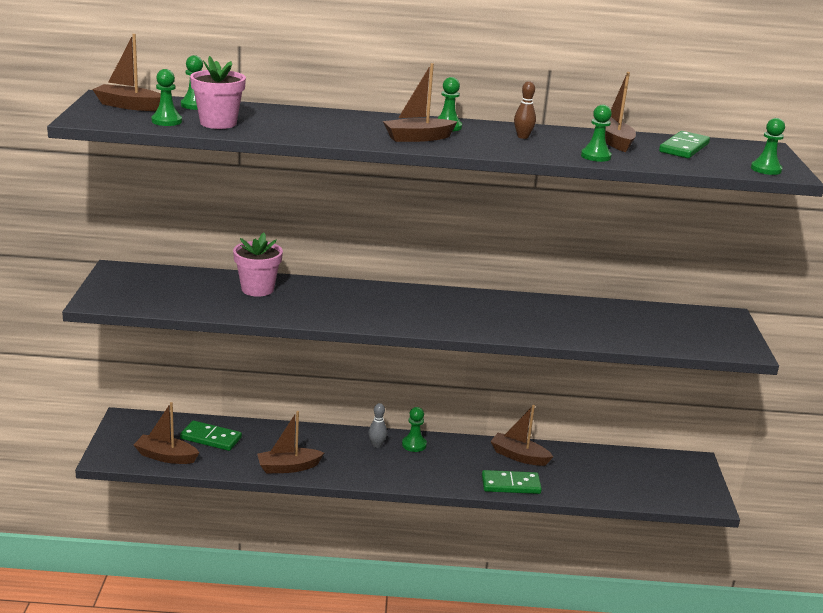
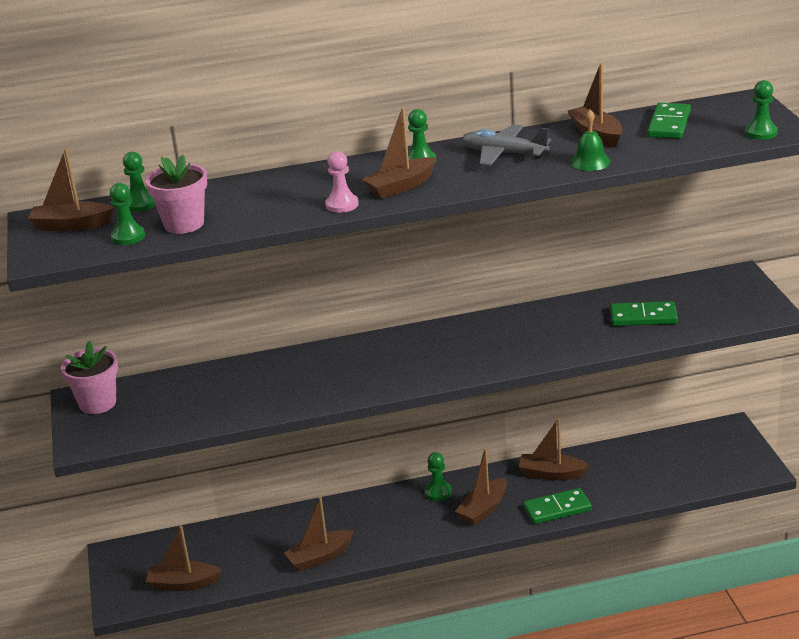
camera: 10 degrees left, 5 degrees up
green domino [180,421,242,451] -> green domino moved to [610,301,678,326]
pink flower pot [233,233,283,297] -> pink flower pot moved to [61,341,118,414]
grey bowling pin [369,403,387,448] -> none
brown bowling pin [514,81,536,139] -> grey plane [462,124,551,166]
green pawn [581,105,612,162] -> green bell [571,110,611,171]
none -> pink pawn [325,151,359,213]
none -> brown boat [455,448,507,525]

